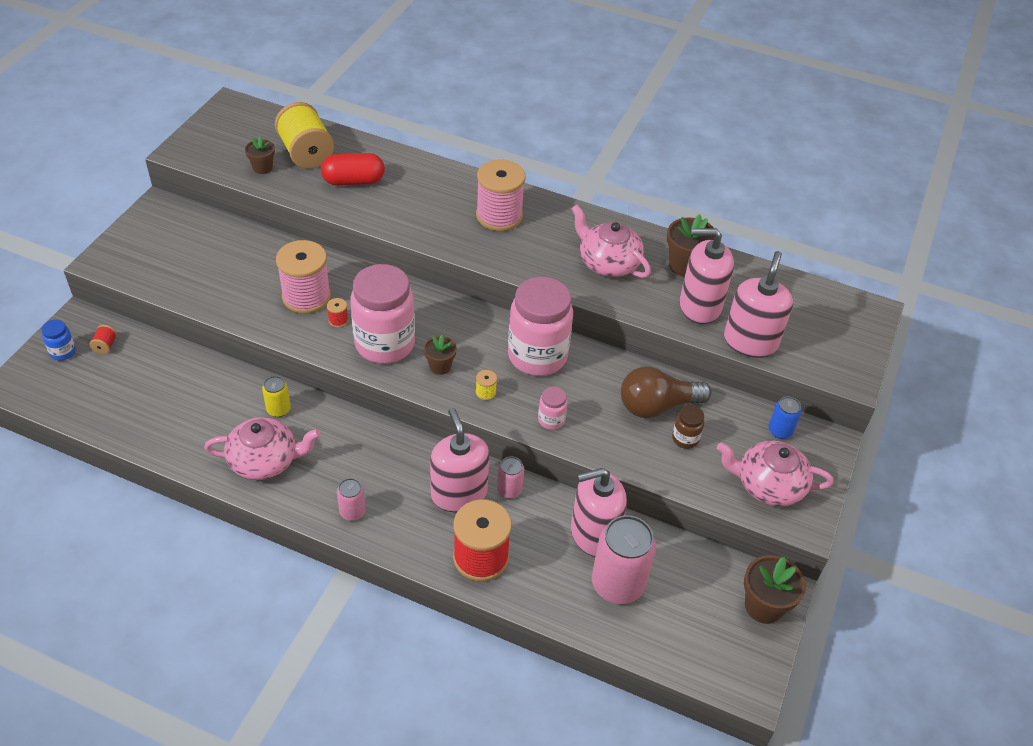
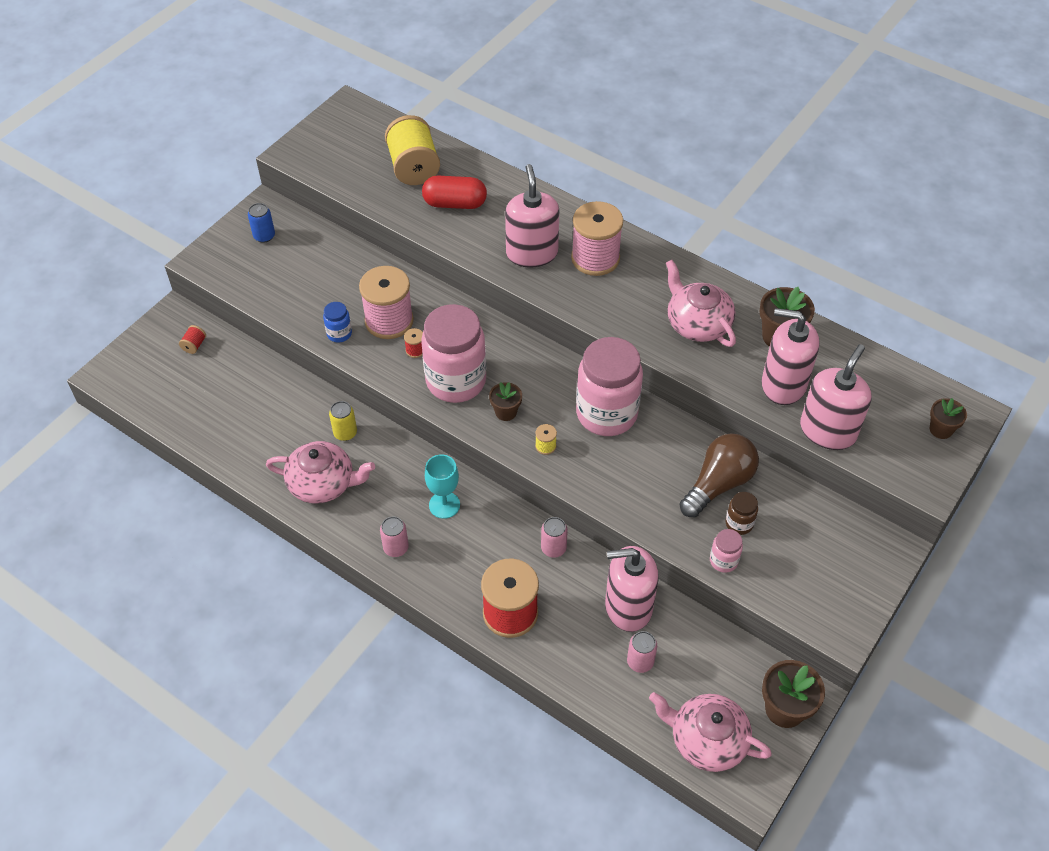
camera: 15 degrees right, 5 degrees up
blue jar [41,319,76,361] -> blue jar moved to [323,302,352,343]
brown flower pot [245,136,275,174] -> brown flower pot moved to [930,398,967,439]
pink soap dispenser [430,408,490,512] -> pink soap dispenser moved to [505,164,559,268]
pink jar [538,386,567,430] -> pink jar moved to [710,529,743,573]
pink can [592,515,656,604] -> pink can [627,631,657,673], size x0.50
brown light bulb [621,366,711,418] -> brown light bulb turned 135 degrees clockwise [679,433,759,517]
pink teapot [717,441,834,506] -> pink teapot moved to [649,692,772,772]
blue can [768,397,802,439] -> blue can moved to [248,203,275,243]
none -> turquoise goblet [425,454,460,519]

